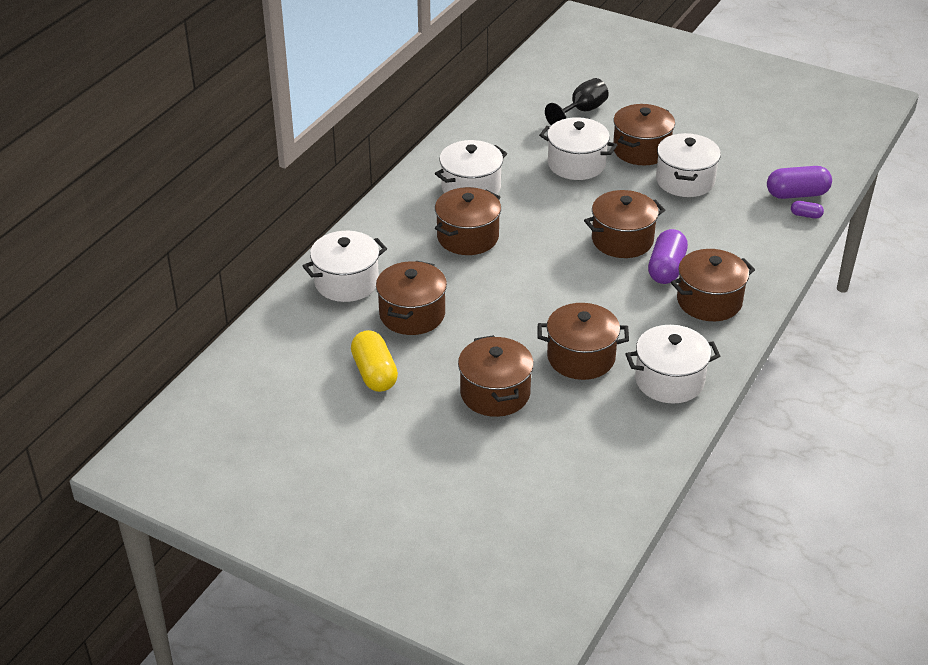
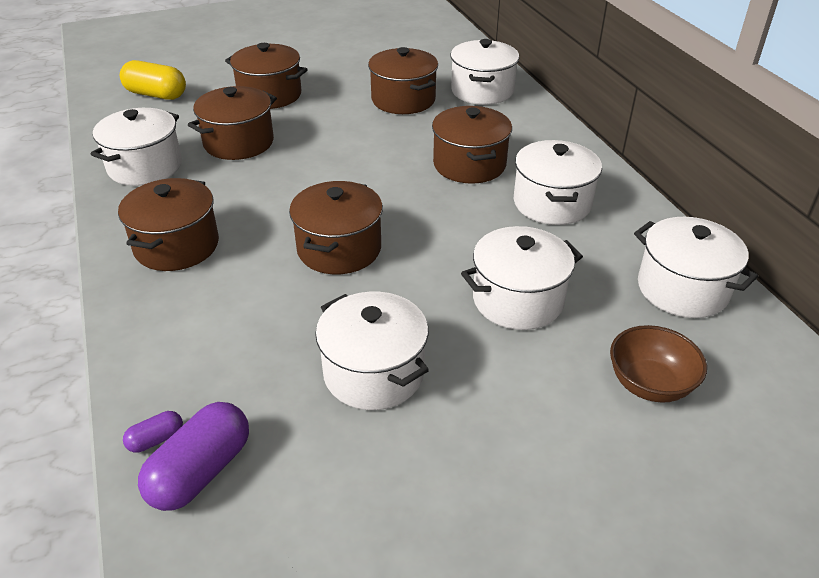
camera: 130 degrees right, 0 degrees up
yellow capsule [351,330,398,392] -> yellow capsule moved to [120,60,186,100]
black goblet [545,78,609,126] -> brown bowl [610,325,707,403]
brown pot [613,104,675,165] -> none
purple capsule [648,229,688,284] -> none
none -> white pot [634,217,758,318]

